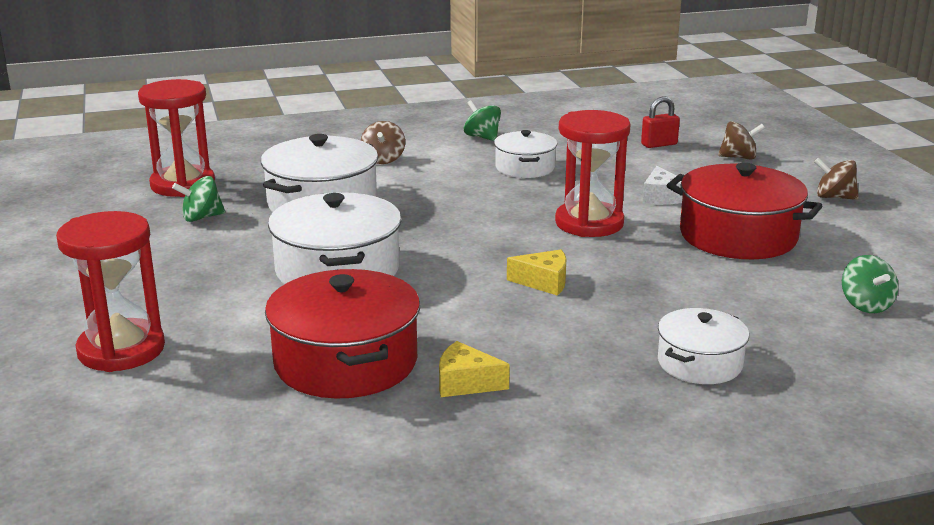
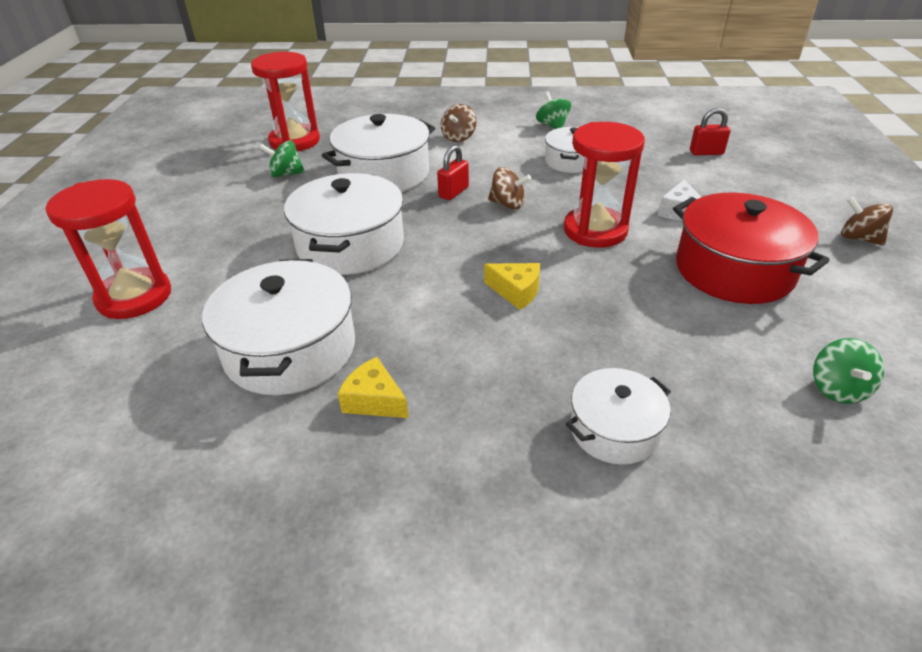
camera: 20 degrees right, 15 degrees up
red pot [265,269,420,398] -> white pot [202,259,355,395]
brown spinning top [718,121,765,160] -> brown spinning top moved to [488,167,531,209]
none -> red padlock [437,145,469,200]

